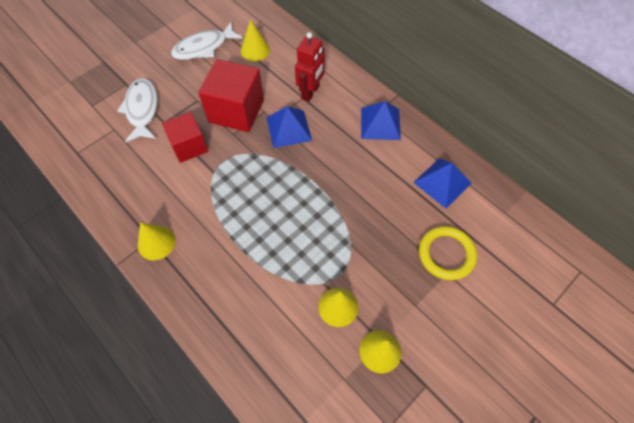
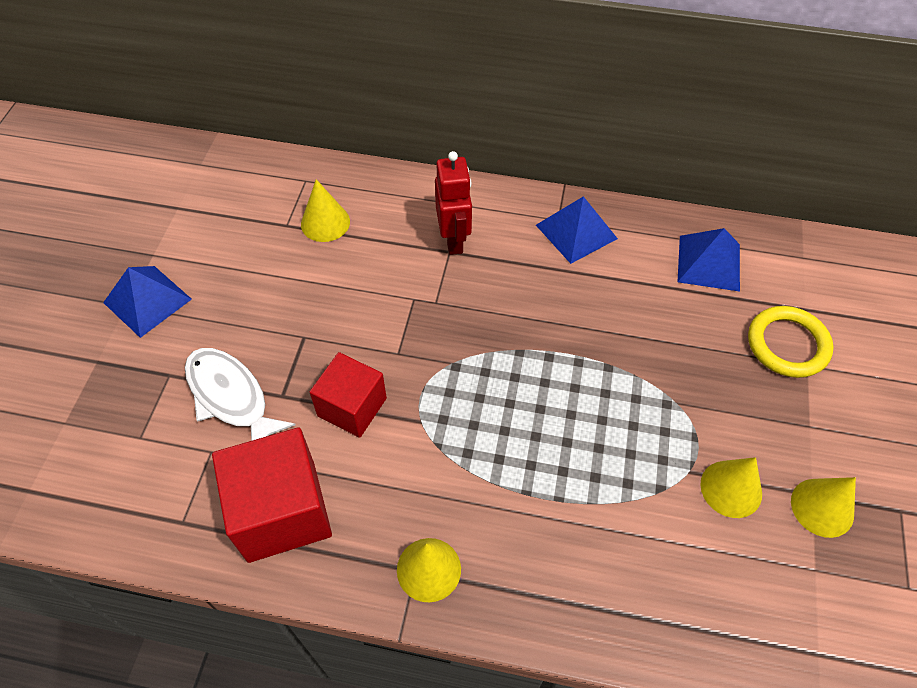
camera: 35 degrees left, 5 degrees down
white fish [171,22,243,60] -> none
red cube [198,59,264,132] -> red cube moved to [212,427,332,563]
blue pyramid [266,107,312,148] -> blue pyramid moved to [103,266,192,338]

